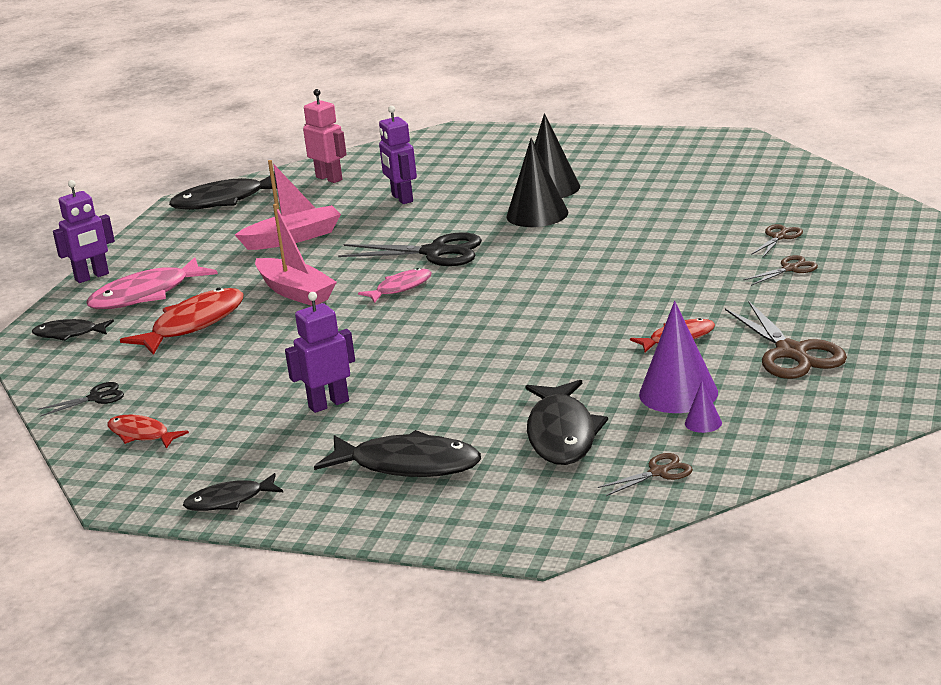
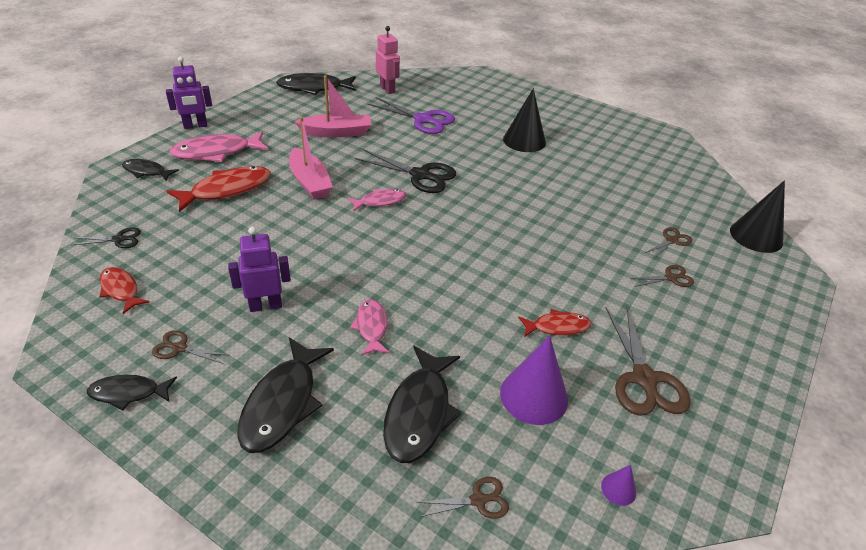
camera: 10 degrees right, 15 degrees up
black fish [314,430,481,477] -> black fish turned 75 degrees clockwise [237,337,334,453]
purple robot [379,106,417,204] -> purple scissors [367,97,455,134]
black cone [506,138,568,227] -> black cone moved to [730,180,785,253]
purple cone [685,381,722,433] -> purple cone moved to [601,465,636,506]
none -> brown scissors [152,330,228,364]
none -> pink fish [350,299,390,356]

